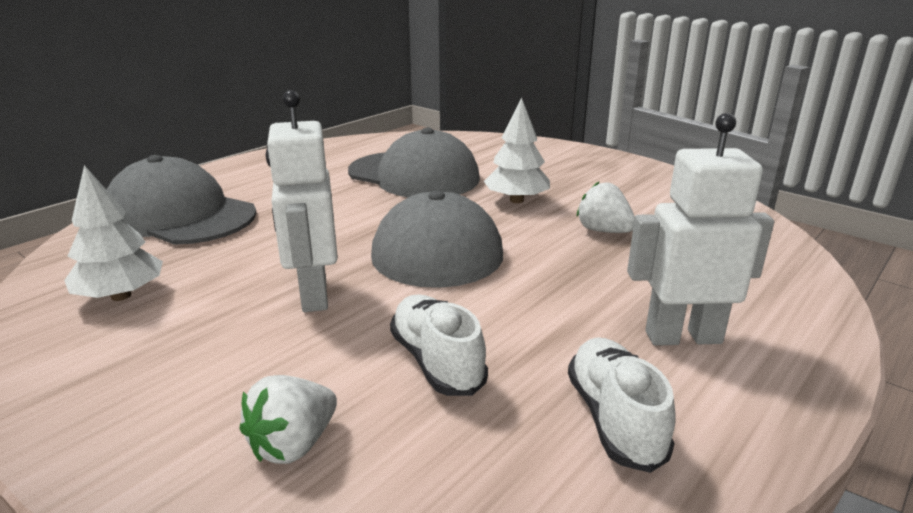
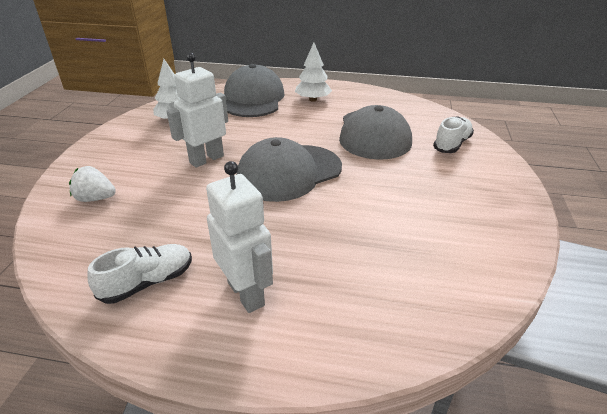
camera: 60 degrees right, 10 degrees up
white shoe [390,294,488,396] -> white shoe moved to [433,117,474,153]
white tree [484,98,550,203] -> white tree moved to [295,43,332,102]
white strawberry [577,182,635,233] -> none

